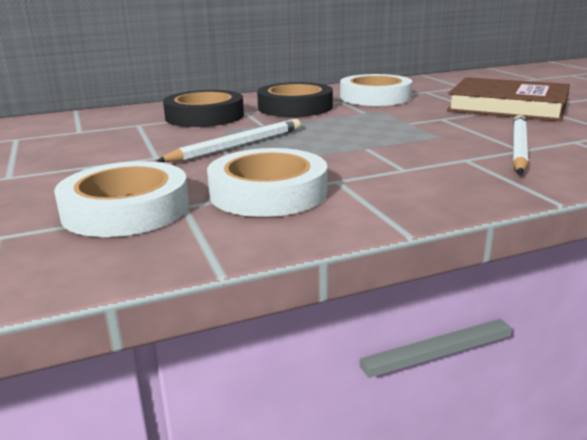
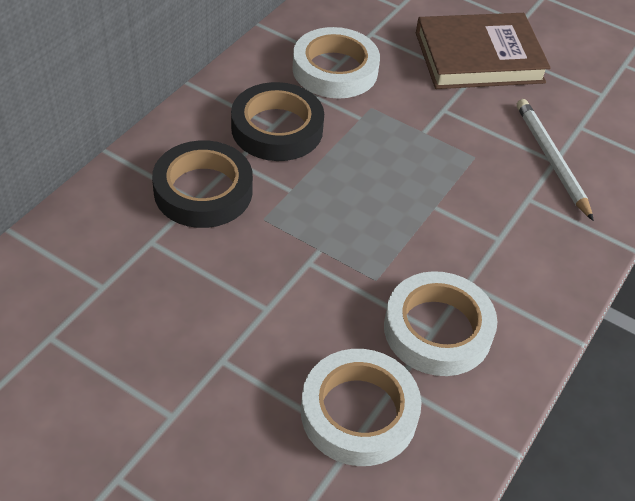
camera: 40 degrees left, 25 degrees up
white pencil [156,119,301,162] -> none

